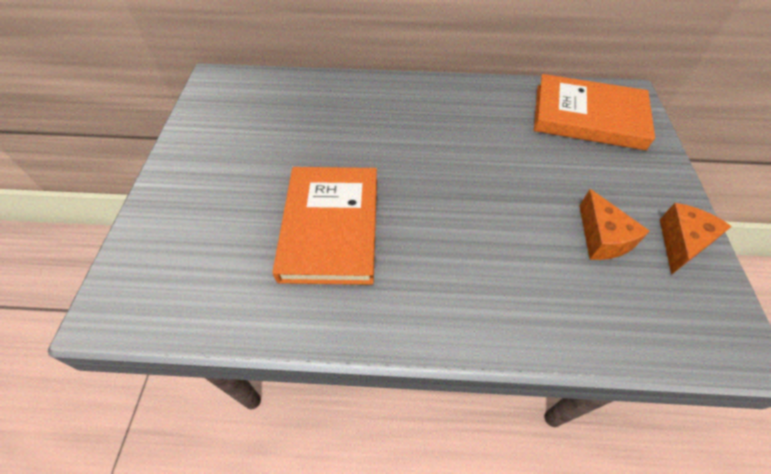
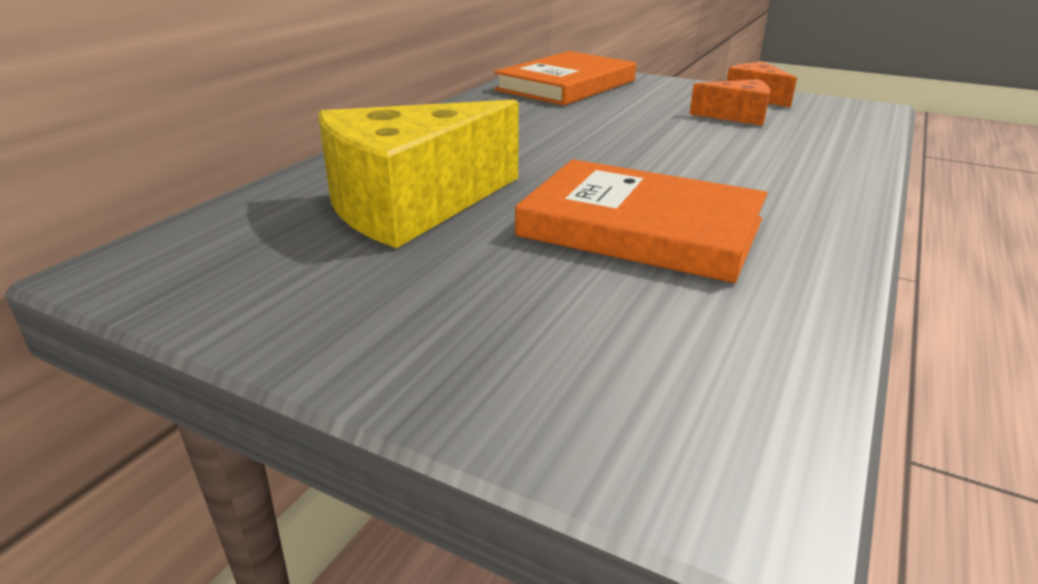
camera: 65 degrees left, 25 degrees down
none -> yellow cheese [318,100,519,248]

